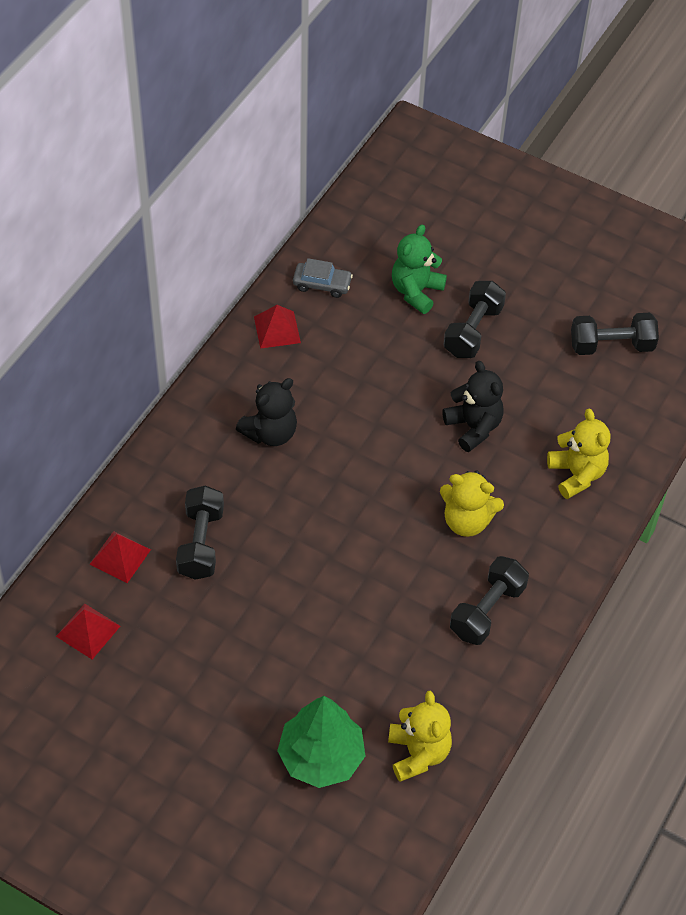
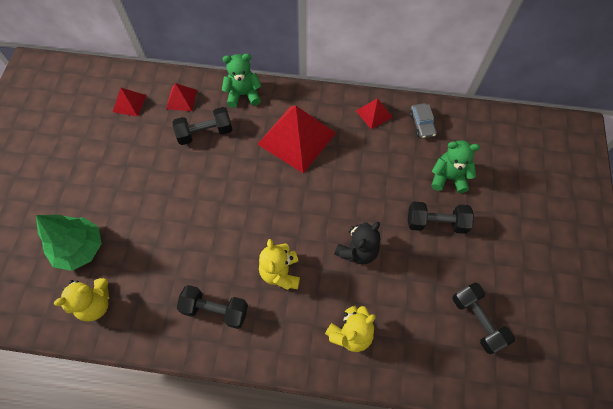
camera: 70 degrees right, 10 degrees up
black teddy bear [236,378,297,446] -> red pyramid [258,106,336,173]
none -> green teddy bear [222,53,262,108]

